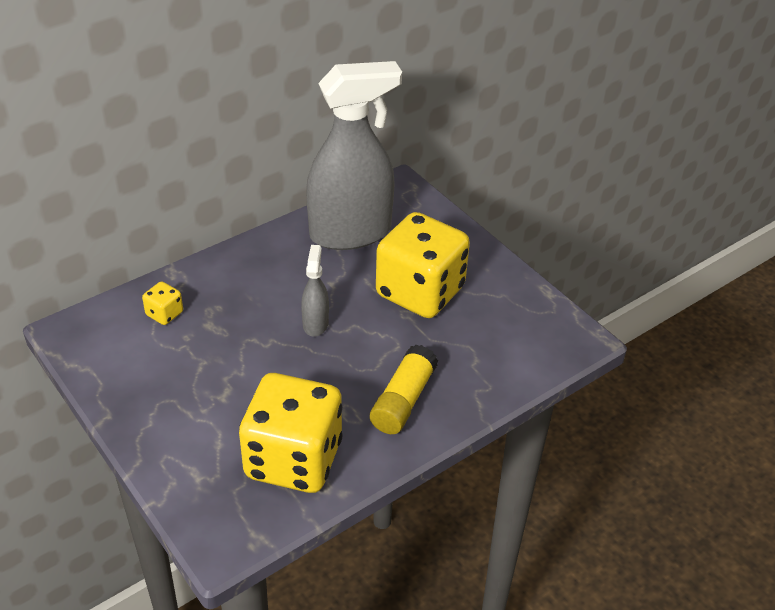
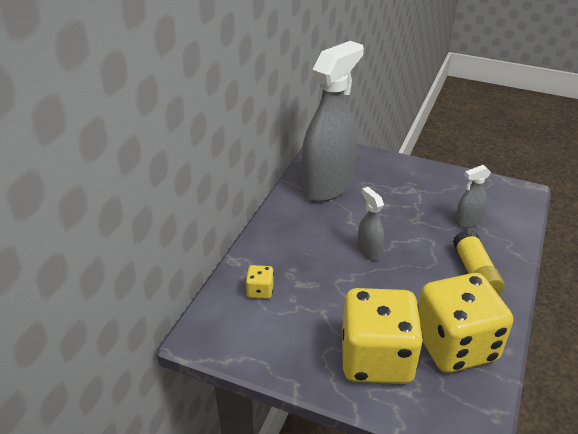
camera: 30 degrees left, 5 degrees down
yellow dice [376,212,470,318] -> yellow dice moved to [342,288,423,384]
none -> grey spray bottle [455,165,491,228]

